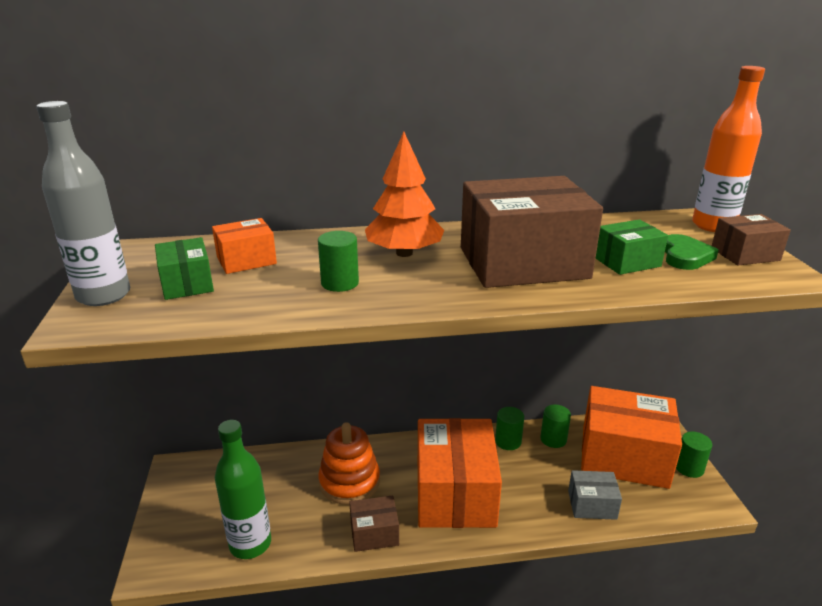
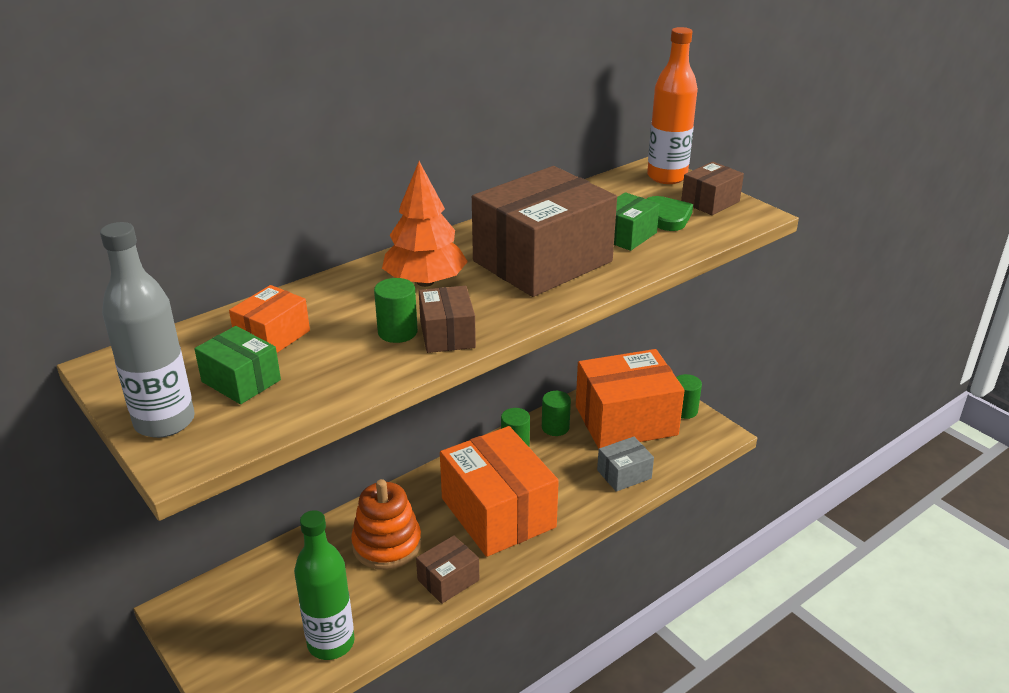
camera: 30 degrees left, 5 degrees up
none -> brown box [419,286,476,353]

